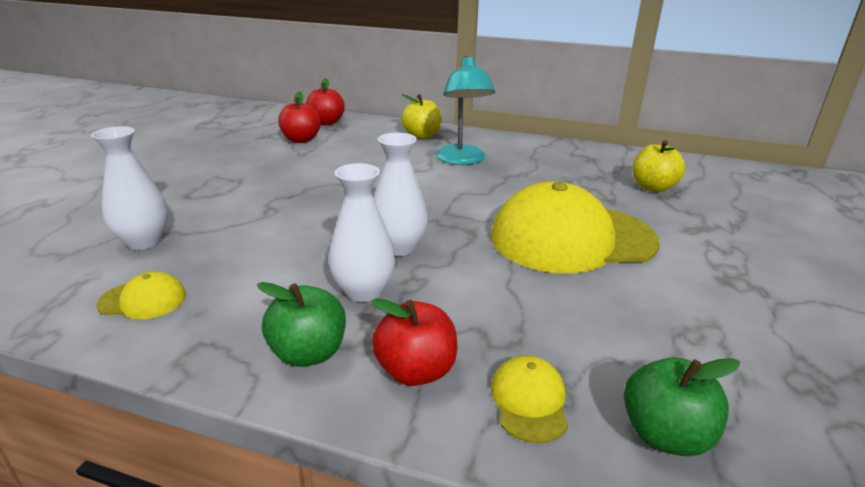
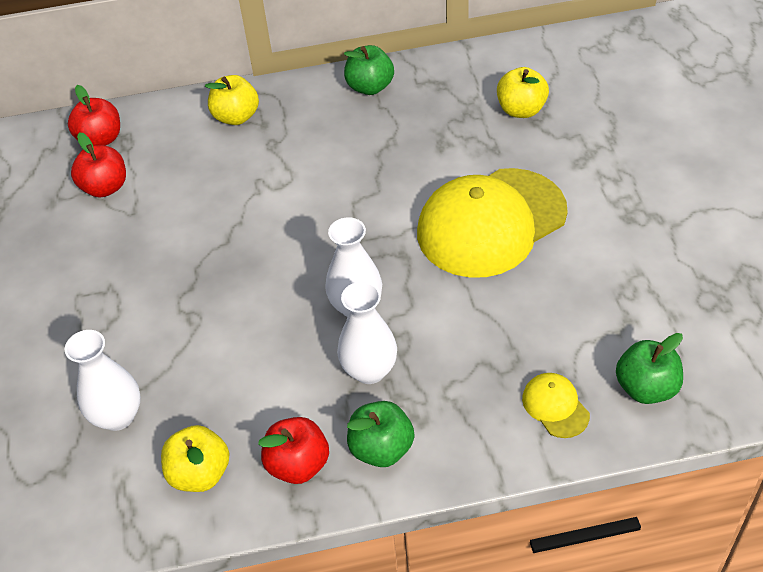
camera: 25 degrees left, 20 degrees up
yellow cap [96,271,186,319] -> yellow apple [161,425,229,492]
red apple [372,298,457,386] -> red apple moved to [258,417,329,484]
turquoise lamp [436,56,495,165] -> none
none -> green apple [344,45,394,95]

